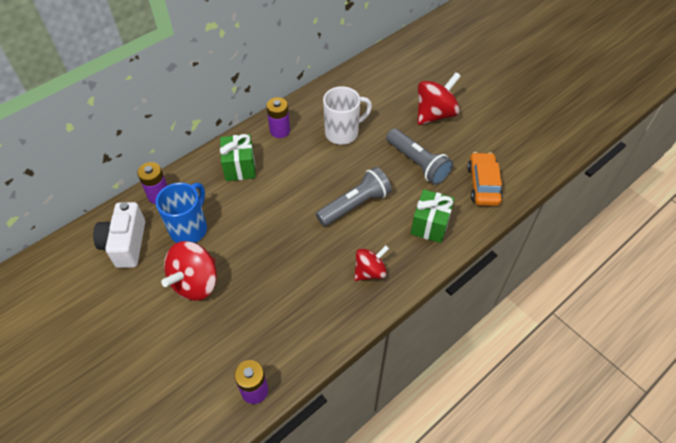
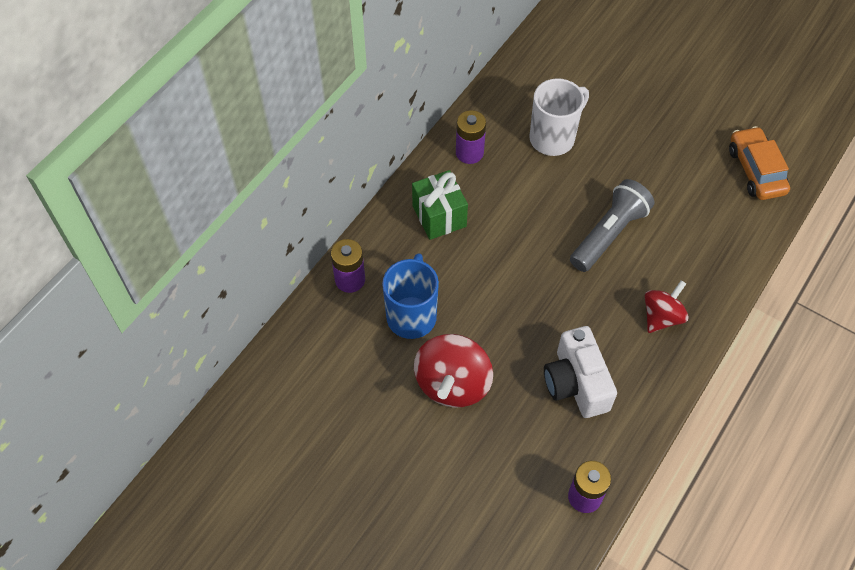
camera: 15 degrees left, 5 degrees up
white camera [93,202,145,268] -> white camera moved to [544,326,617,418]
grey flashlight [386,128,453,185] -> none
green gift [411,189,455,243] -> none
red spinning top [417,72,461,125] -> none

